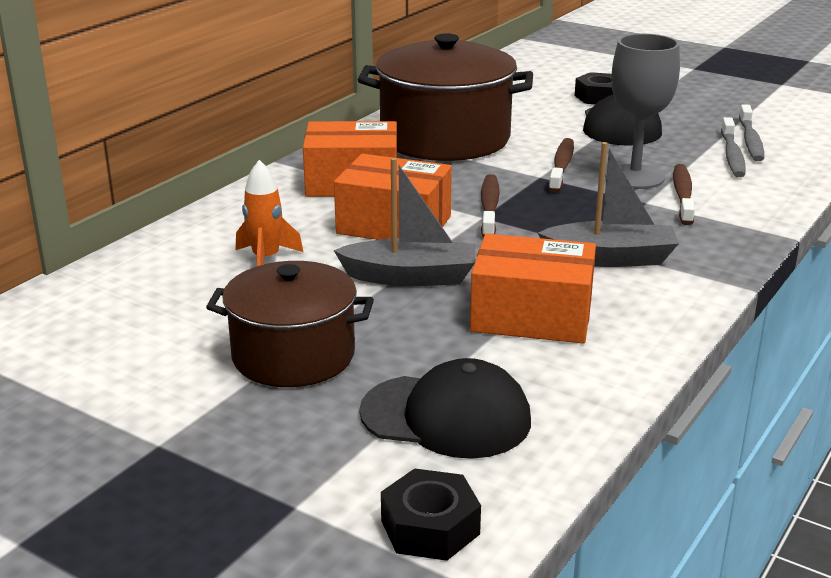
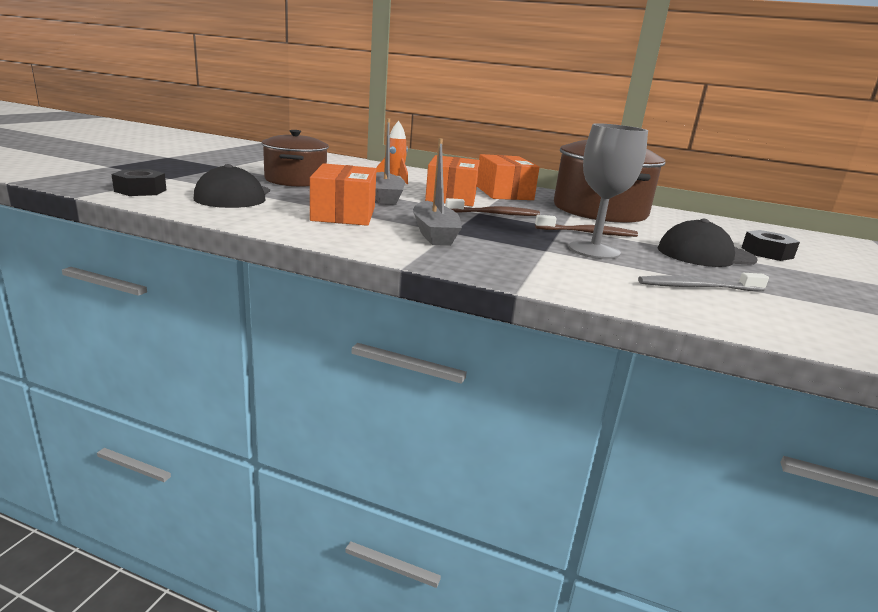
camera: 75 degrees right, 5 degrees down
brown toothbrush [673,164,695,225] -> none
grey toothbrush [739,104,764,161] -> none

